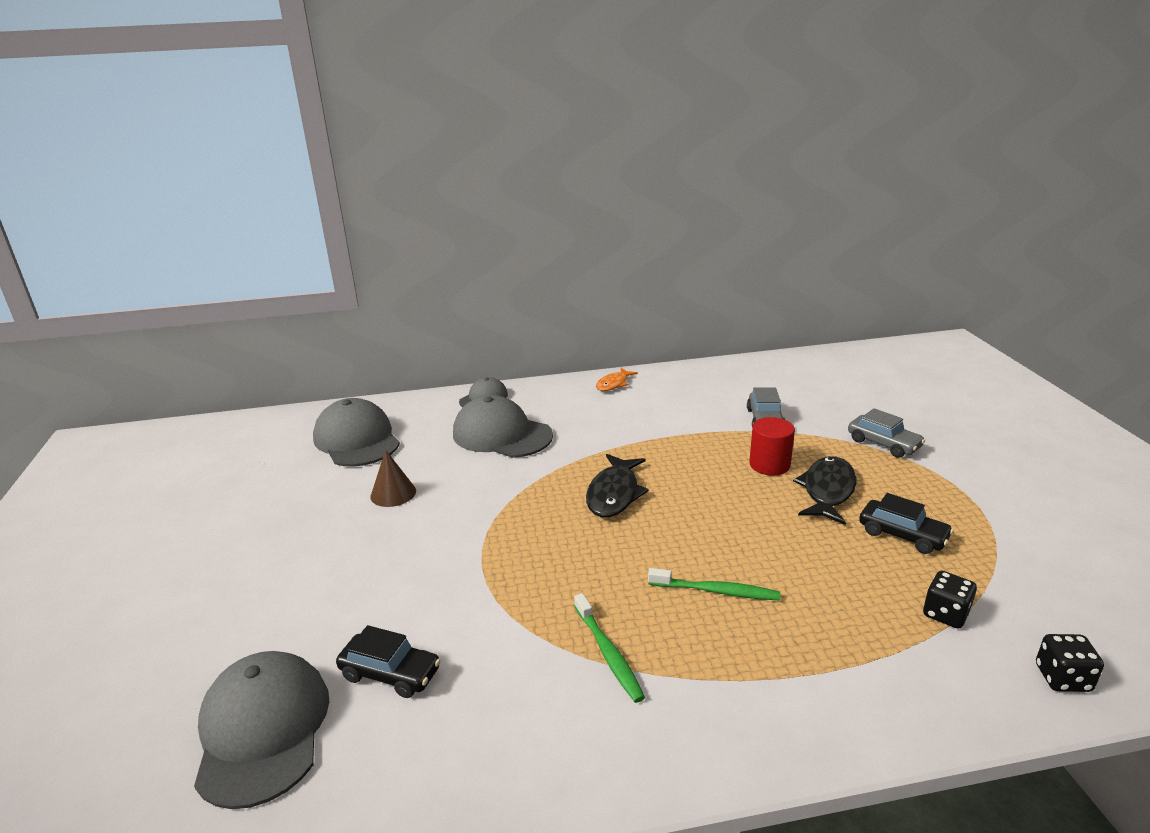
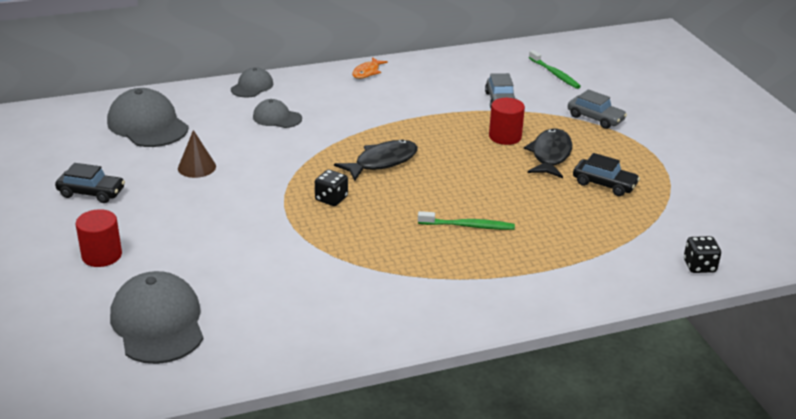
camera: 10 degrees left, 5 degrees up
black car [336,625,441,698] -> black car moved to [55,163,125,203]
grey cap [453,395,553,458] -> grey cap [253,99,302,128], size x0.55
green toothbrush [574,593,645,703] -> green toothbrush moved to [529,50,581,89]
black fish [586,454,649,517] -> black fish turned 135 degrees counterclockwise [334,139,418,181]
black dice [923,571,977,629] -> black dice moved to [315,170,348,206]
none -> red cylinder [76,209,122,267]

